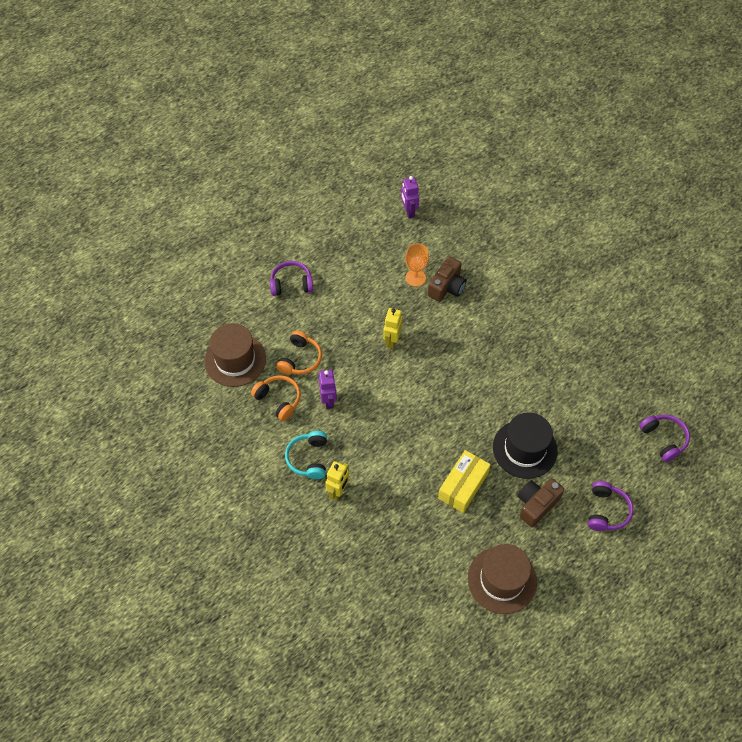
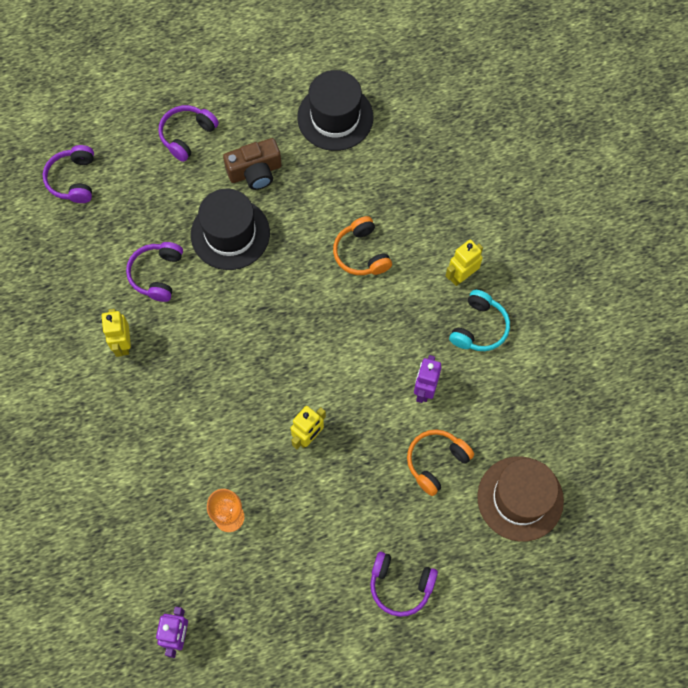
camera: 155 degrees left, 10 degrees up
orange headphones [251,375,301,421] -> orange headphones moved to [333,216,392,275]
brown camera [428,256,466,302] -> none
yellow box [438,450,491,513] -> none
brown hat [468,544,537,614] -> black hat [297,70,373,151]
none -> yellow robot [101,309,131,357]
none -> purple headphones [126,242,183,302]

